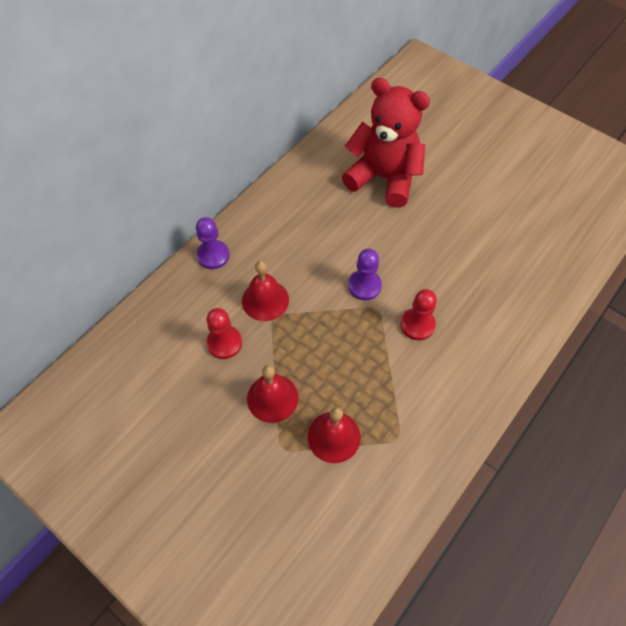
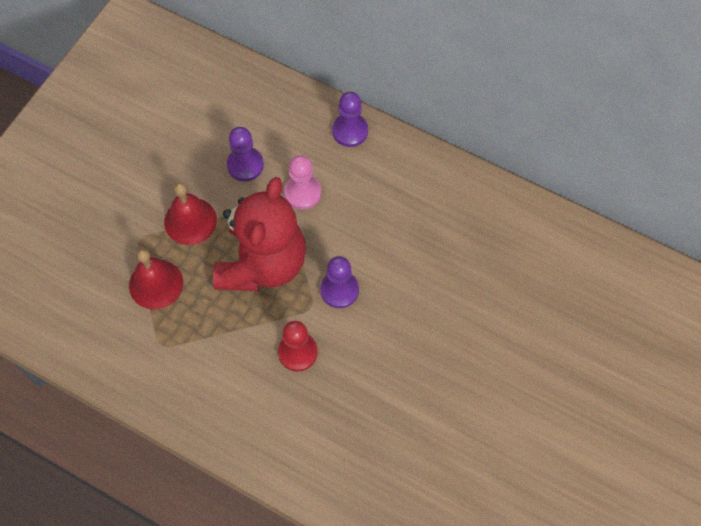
camera: 80 degrees right, 5 degrees up
red pawn [207,308,242,359] -> purple pawn [227,127,264,181]
red bell [242,261,289,321] -> pink pawn [284,155,321,210]
red teddy bear [342,78,430,208] -> red teddy bear moved to [213,177,306,291]

